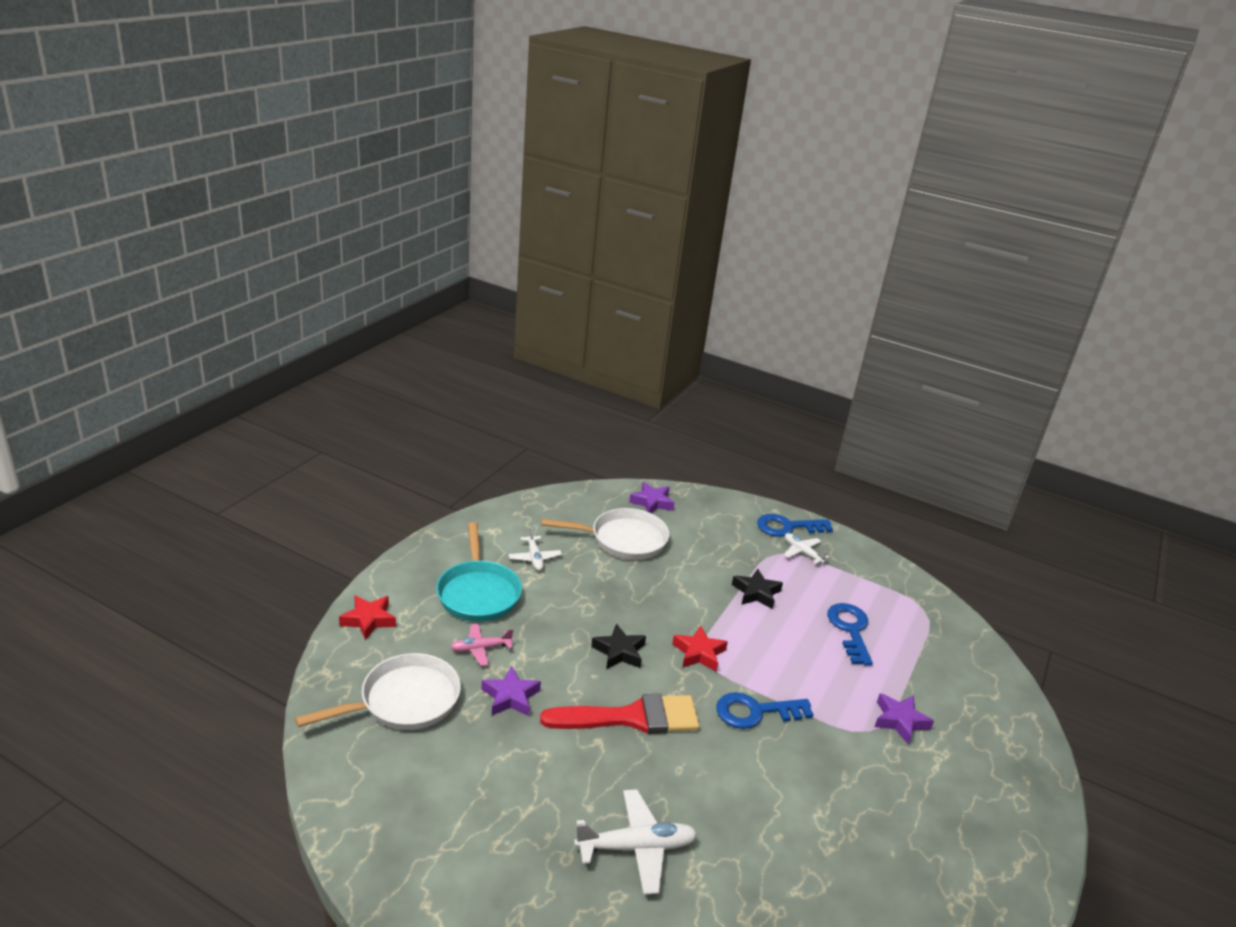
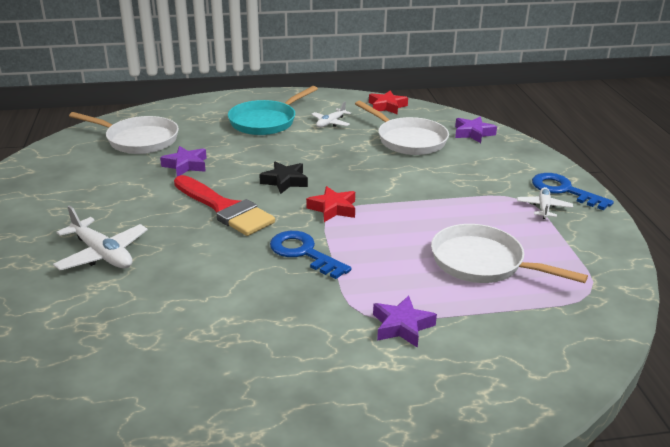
camera: 55 degrees right, 0 degrees up
red star [339,595,396,640] -> red star moved to [369,91,408,115]
pink plane [451,623,513,666] -> none
black star [732,569,783,609] -> none
blue key [827,603,873,666] -> white pan [431,224,588,283]

